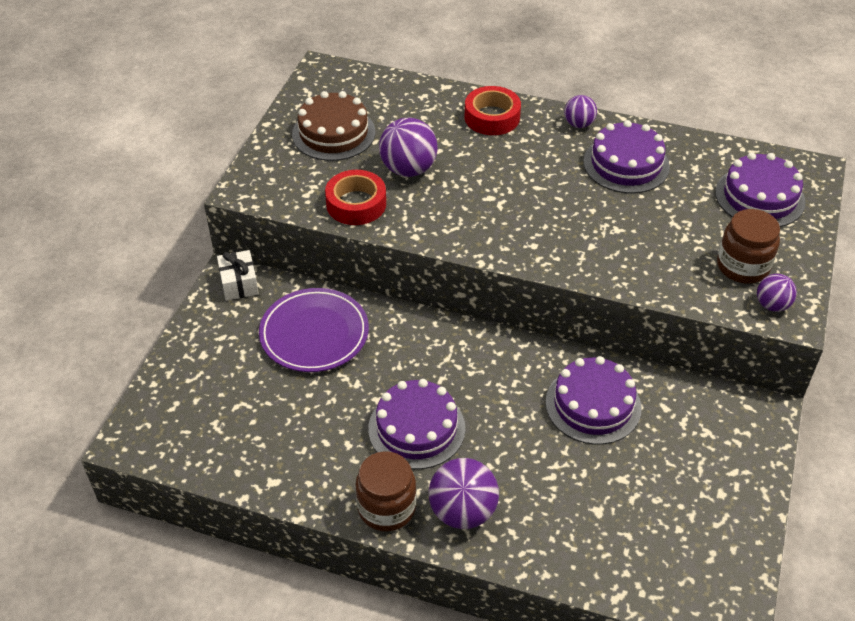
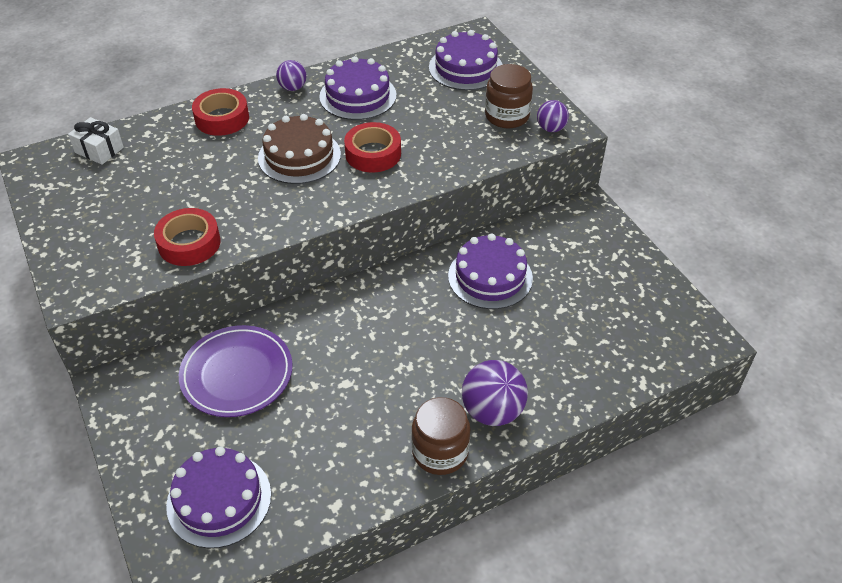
camera: 45 degrees left, 0 degrees up
white gift [217,250,259,301] -> white gift moved to [68,117,124,165]
brown cake [292,91,375,161] -> brown cake moved to [258,114,341,184]
purple cake [368,379,465,469] -> purple cake moved to [166,446,271,548]
purple ball [379,118,438,177] -> none
none -> red tape [344,122,401,173]

